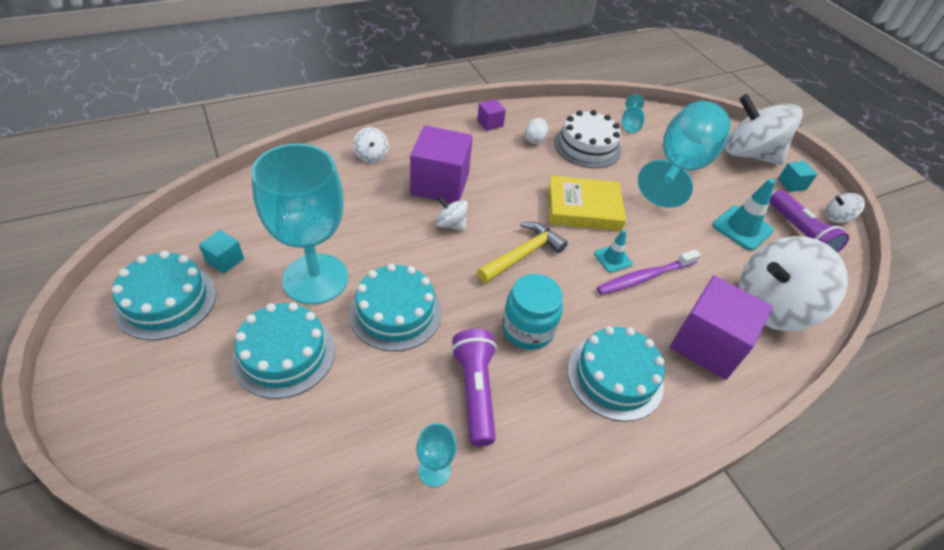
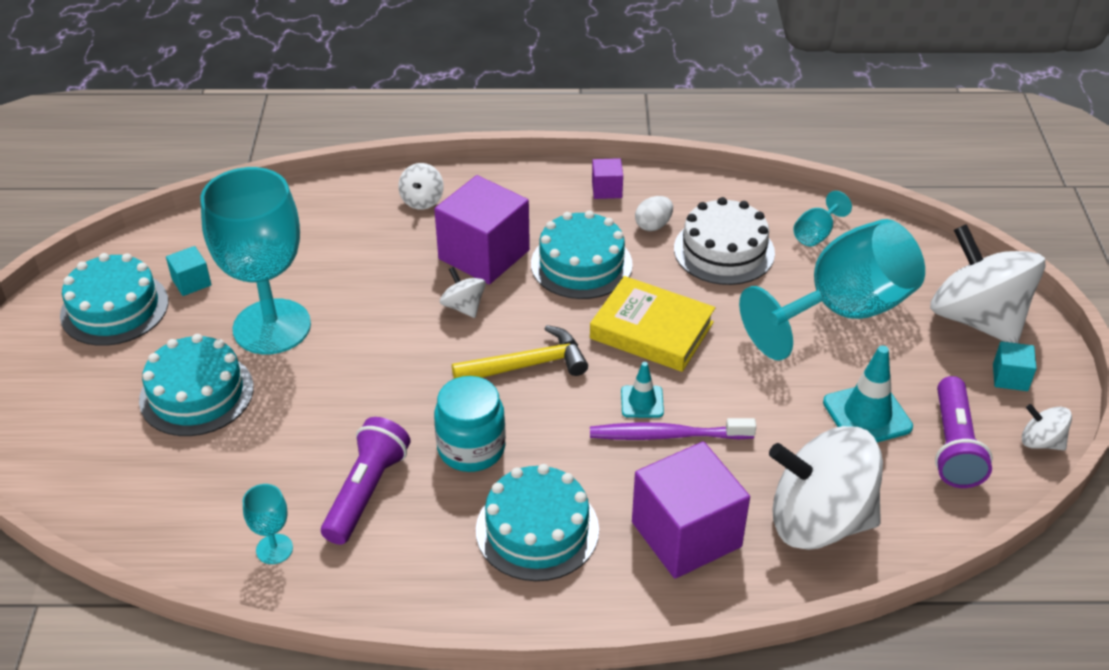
camera: 30 degrees right, 5 degrees down
turquoise cake [349,264,442,351] -> turquoise cake moved to [531,210,633,299]

